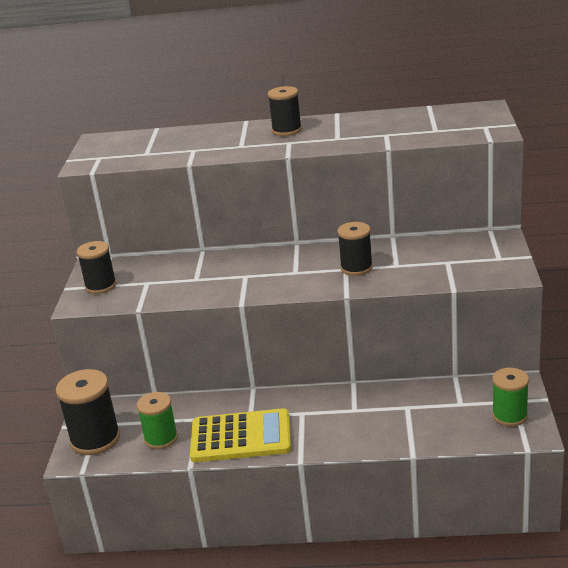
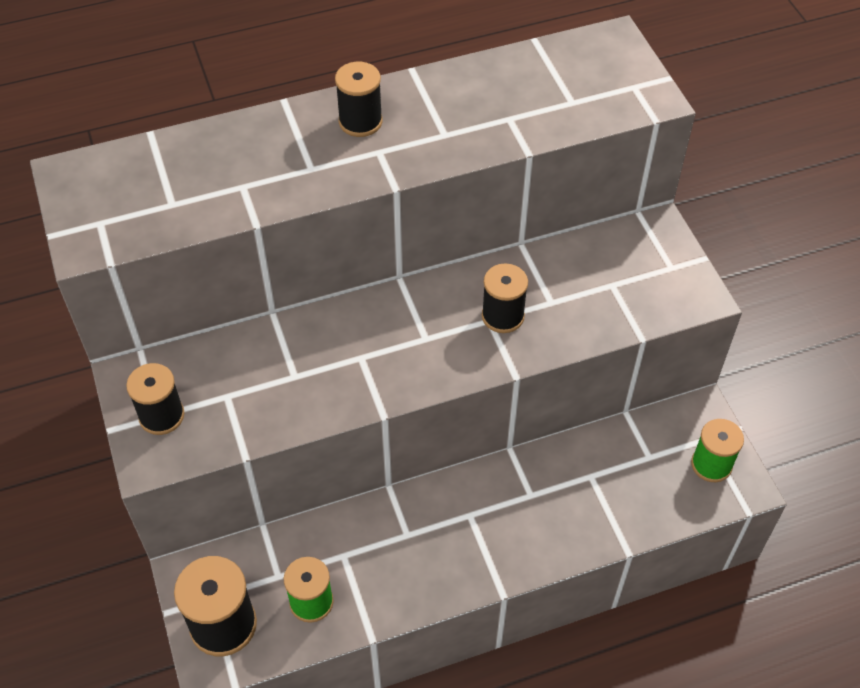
camera: 25 degrees left, 25 degrees up
yellow calculator [190,408,291,462] -> none

